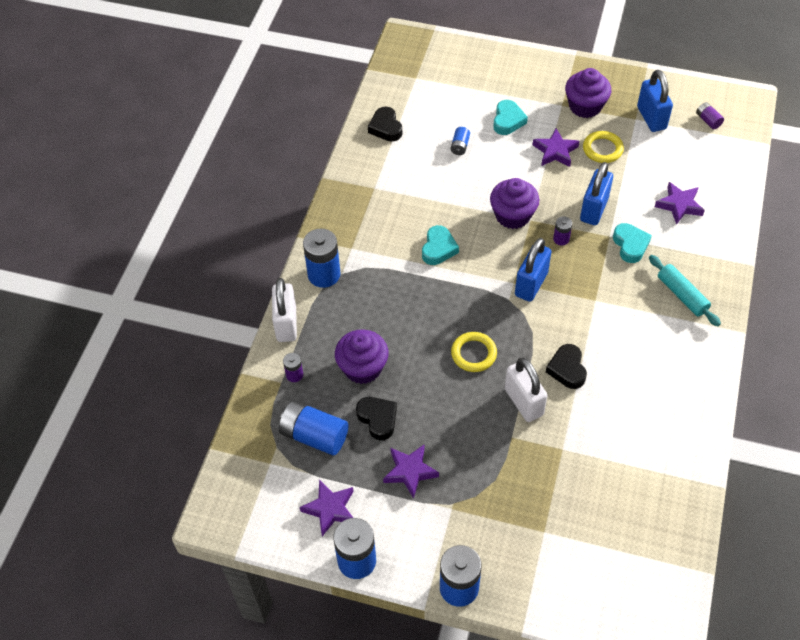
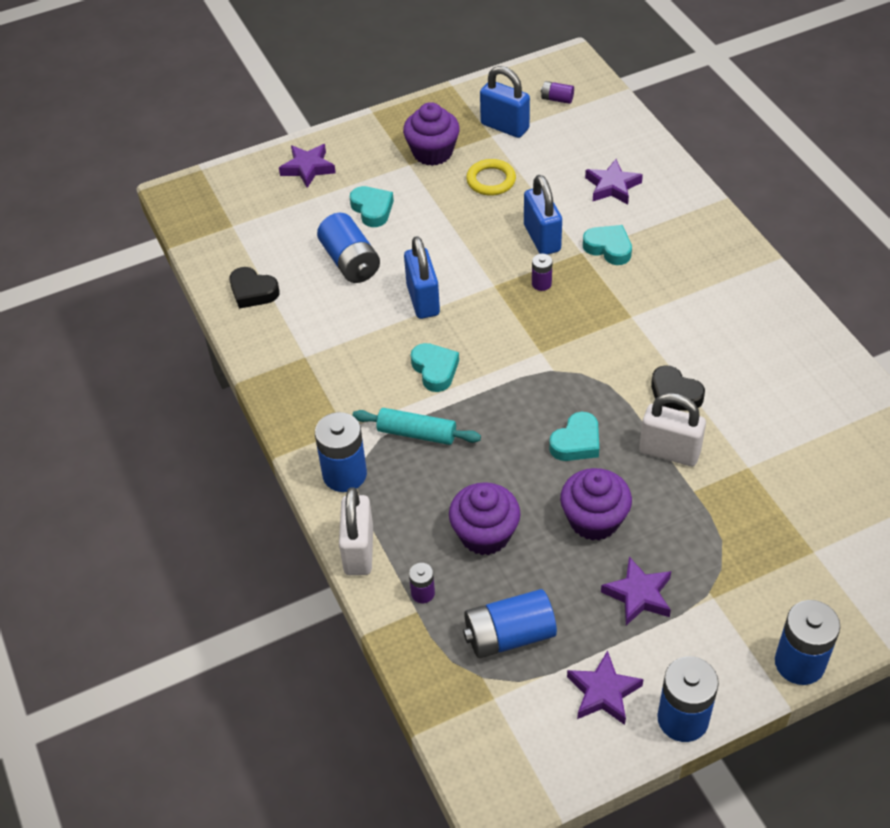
camera: 40 degrees left, 5 degrees down
white padlock [272,278,297,342] -> white padlock turned 45 degrees clockwise [339,487,373,575]
black heart [356,397,397,440] -> none
blue battery [451,127,470,155] -> blue battery [317,213,380,283], size x2.00
yellow ring [451,332,497,372] -> turquoise heart [549,412,599,461]
purple cupcake [490,178,539,229] -> purple cupcake moved to [560,468,632,541]
blue padlock [515,238,552,302] -> blue padlock moved to [404,236,440,319]
purple star [533,128,579,167] -> purple star moved to [279,144,336,188]
turquoise rolling pin [649,255,721,326] -> turquoise rolling pin moved to [352,408,481,445]

